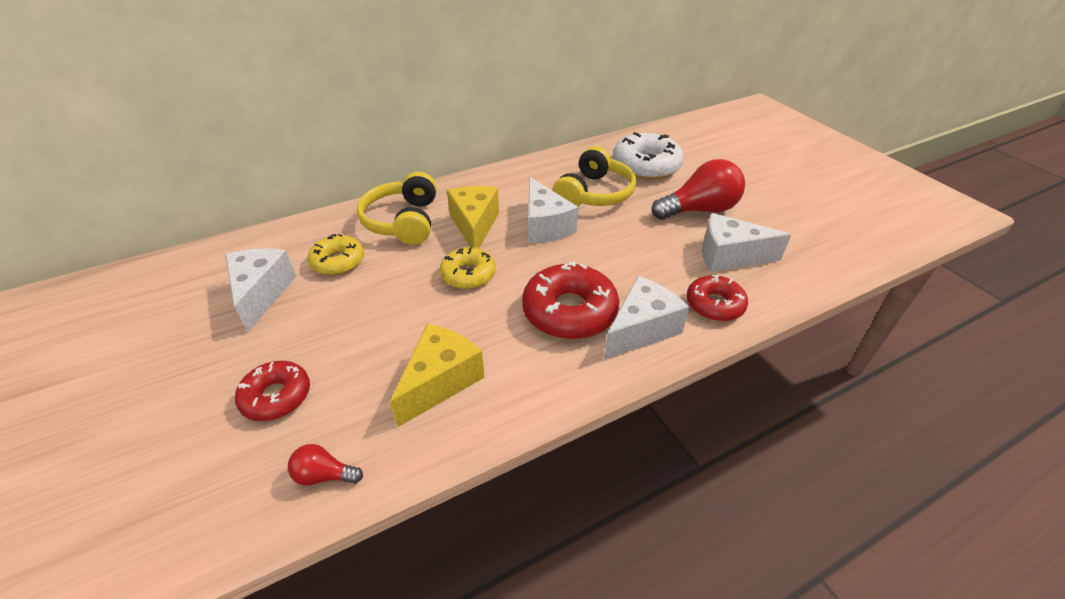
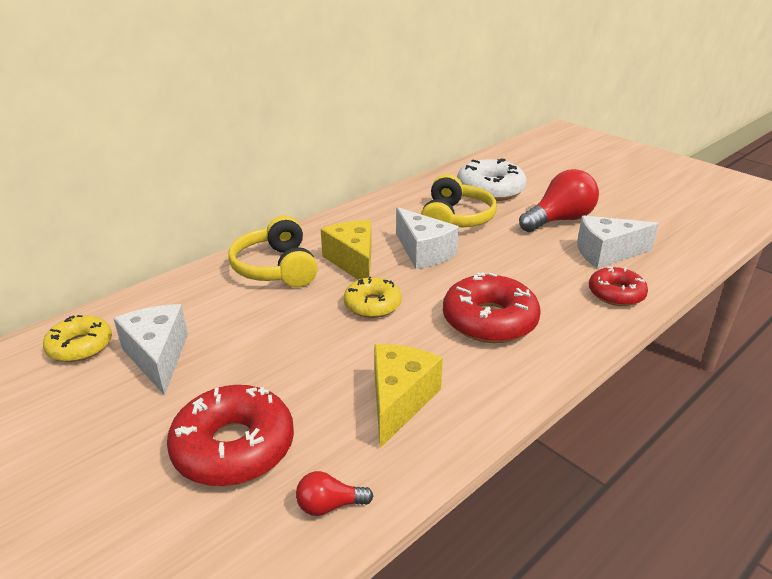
camera: 15 degrees left, 10 degrees down
red donut [235,361,310,421] -> red donut [167,385,294,486], size x1.60
yellow donut [307,234,364,275] -> yellow donut moved to [43,315,112,362]
white cheese [604,276,689,360] -> none

